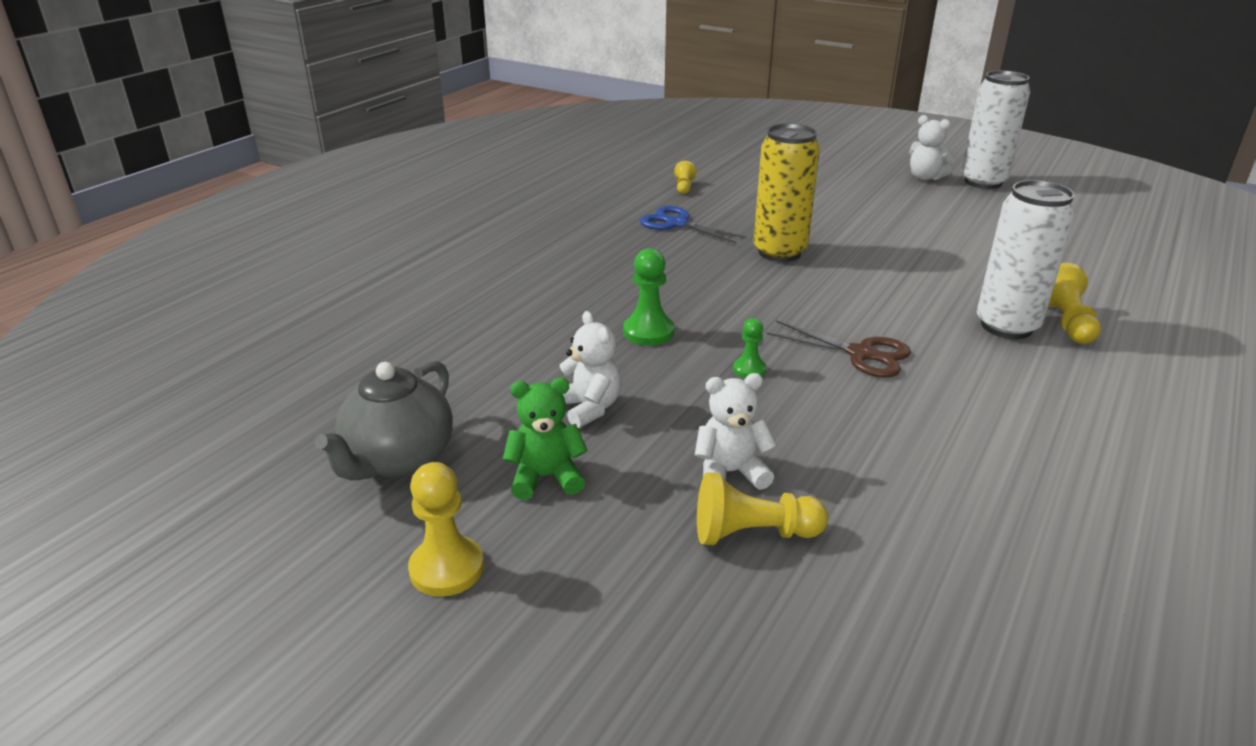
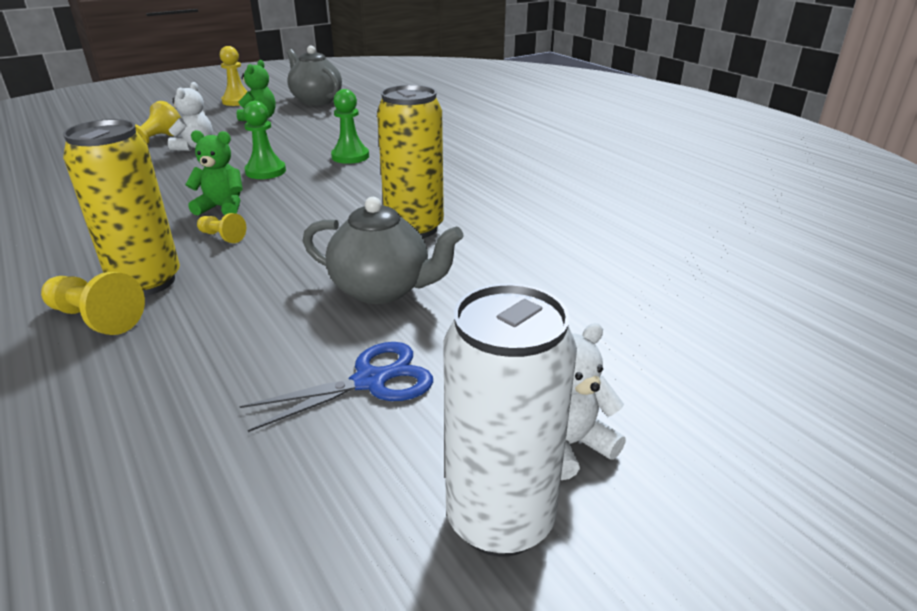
camera: 115 degrees right, 0 degrees up
white teddy bear [560,311,621,428] -> none
blue scissors [640,206,747,243] -> blue scissors moved to [239,342,433,432]
yellow pawn [674,161,697,194] -> yellow pawn moved to [197,213,246,243]
green pawn [733,318,766,378] -> green pawn [243,101,286,179], size x1.67
brown scissors [767,320,911,378] -> green teddy bear [185,130,243,215]
white can [977,180,1075,339] -> yellow can [63,119,180,296]
none -> grey teapot [303,197,464,304]

